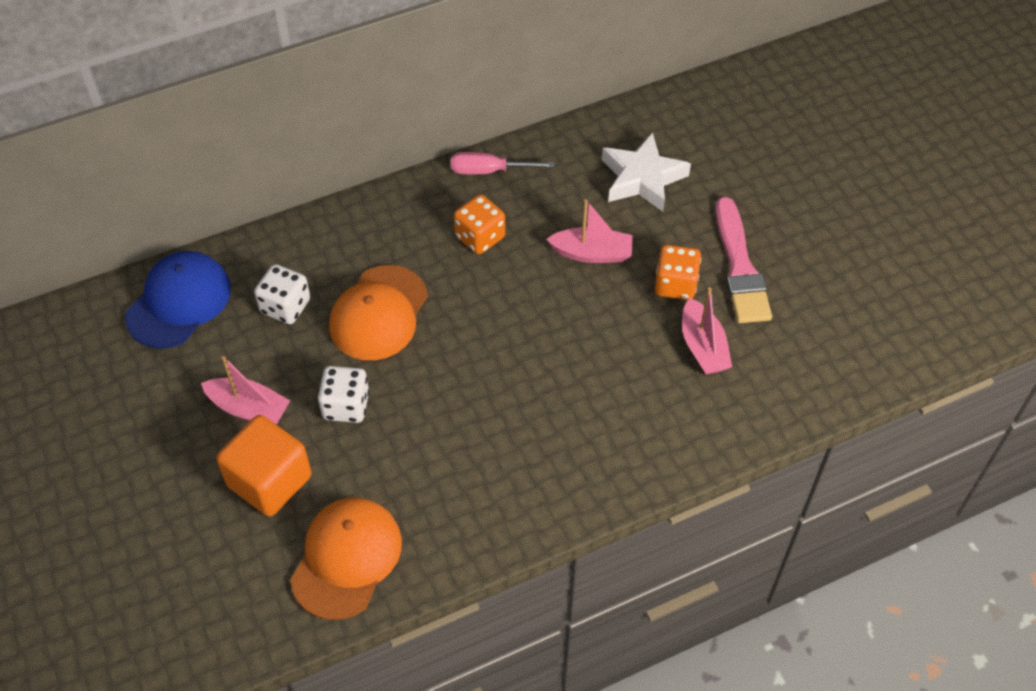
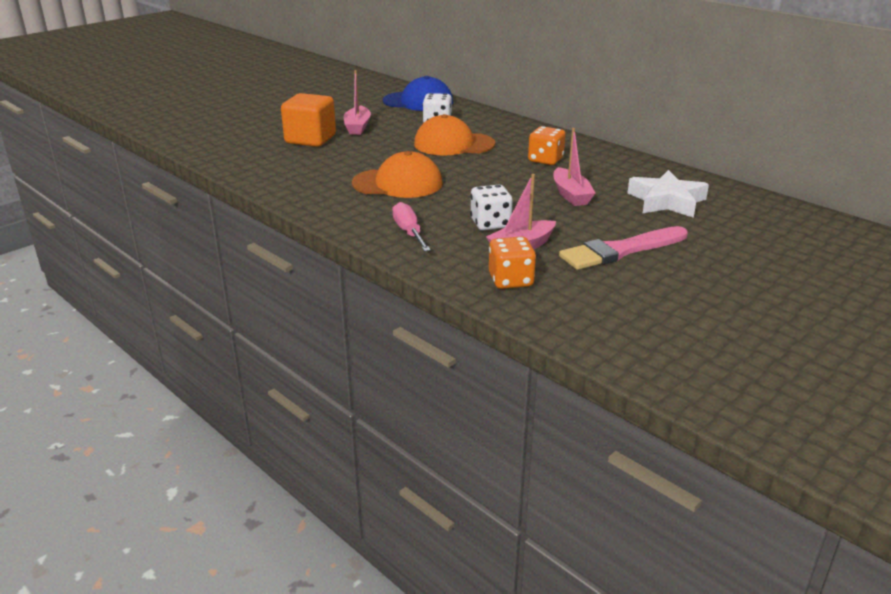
camera: 70 degrees right, 25 degrees down
orange cap [290,497,402,620] -> orange cap moved to [352,151,442,198]
white dice [318,366,369,423] -> white dice moved to [470,185,513,230]
pink screwdriver [451,152,555,174] -> pink screwdriver moved to [392,202,431,252]
orange dice [655,245,701,300] -> orange dice moved to [489,236,536,289]

